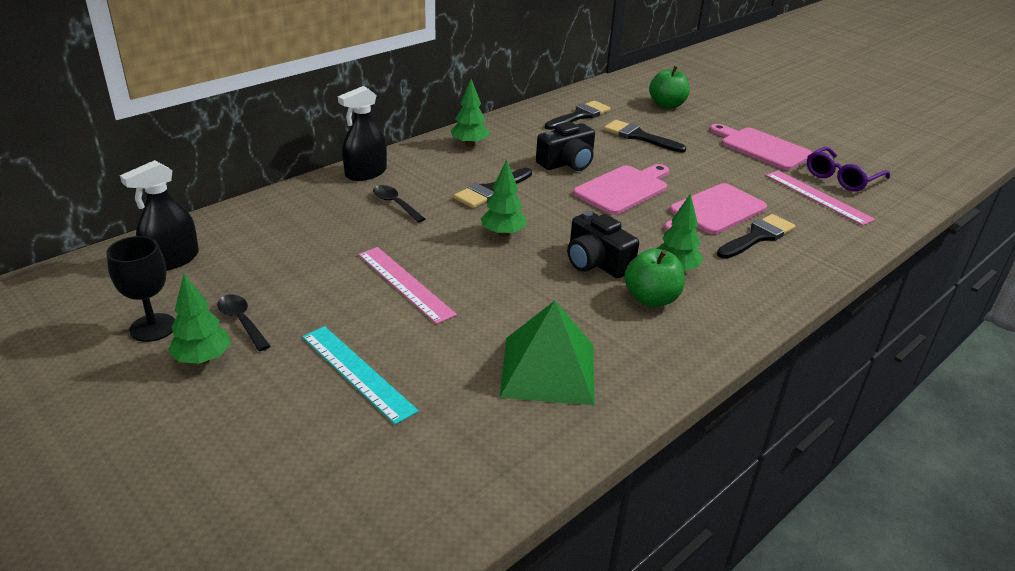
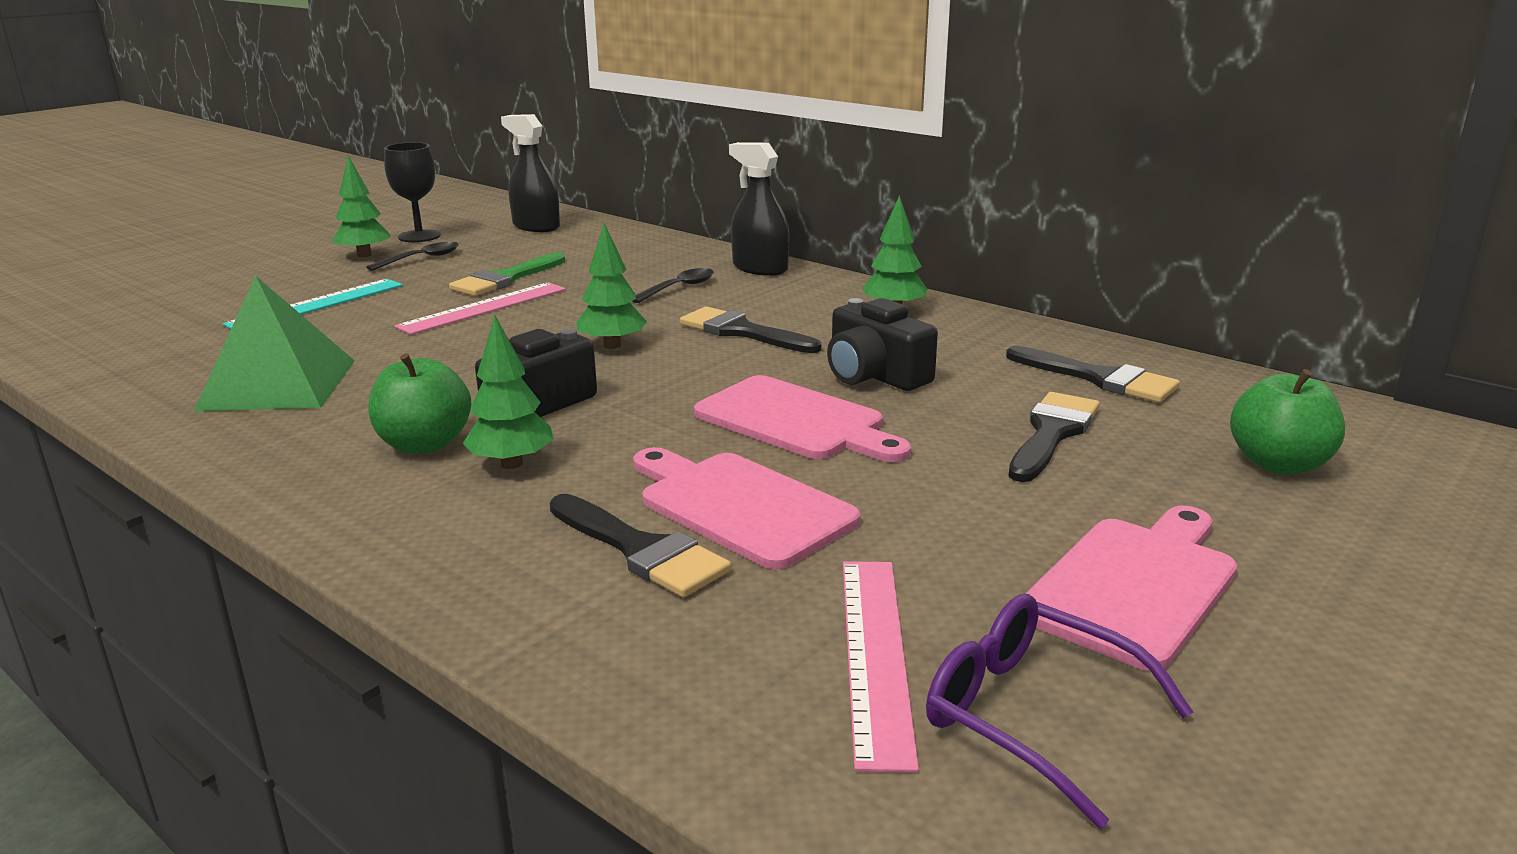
camera: 85 degrees right, 10 degrees down
pink ruler [766,170,875,226] -> pink ruler turned 45 degrees counterclockwise [843,561,919,772]
none -> green brush [449,253,565,296]

